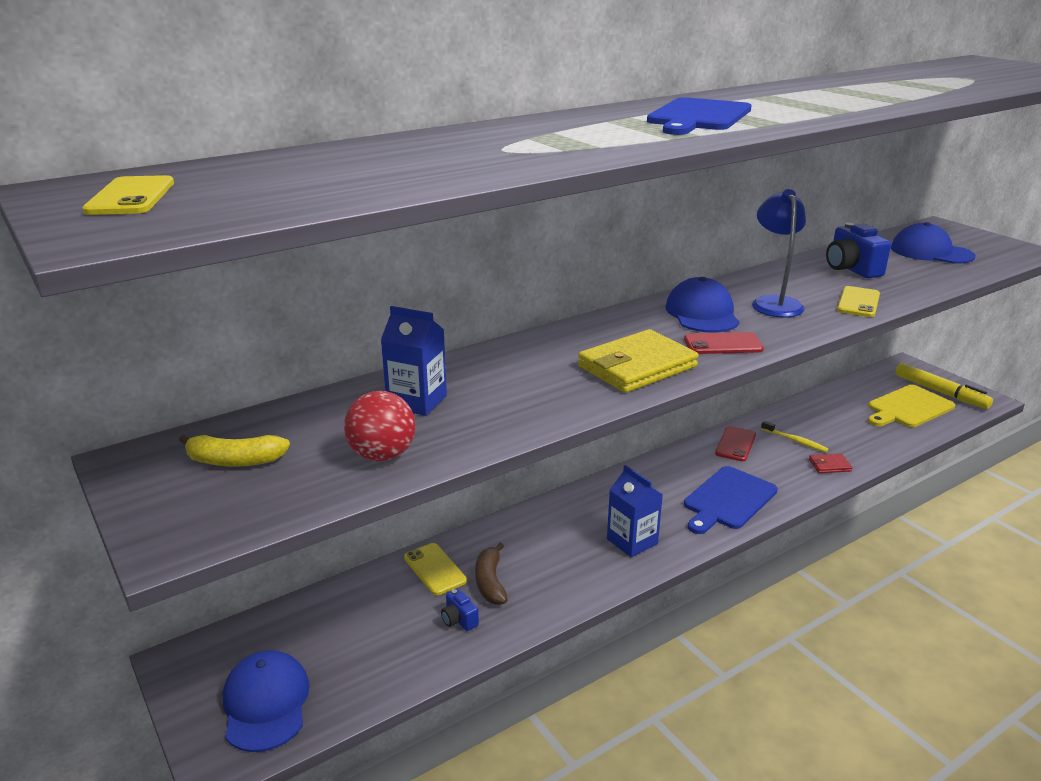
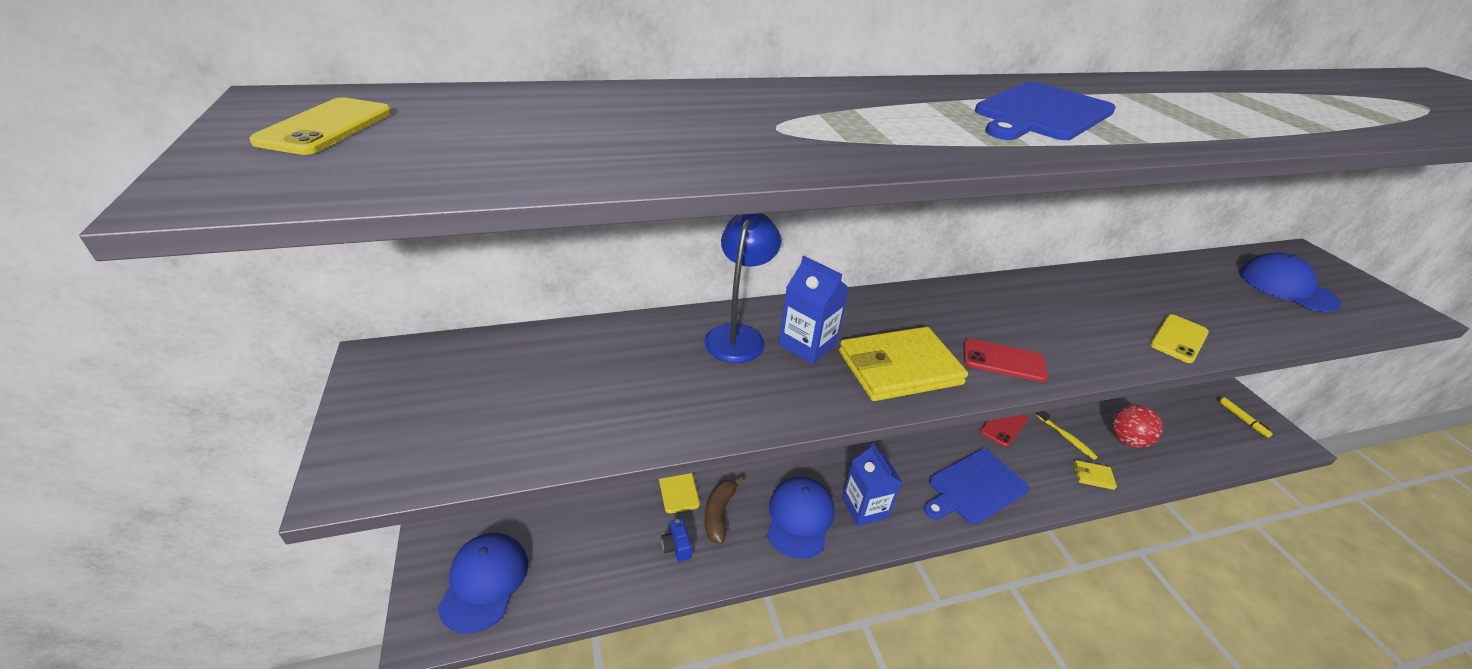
camera: 15 degrees right, 10 degrees up
yellow banana [179,435,290,467] -> none
red ball [344,391,416,462] -> red ball moved to [1112,404,1163,448]
blue carton [381,306,447,416] -> blue carton moved to [779,256,849,364]
blue cap [665,277,740,333] -> blue cap moved to [767,477,834,559]
blue lamp [752,189,806,318] -> blue lamp moved to [704,213,781,363]
red wallet [809,454,852,473] -> yellow wallet [1073,460,1117,490]
blue camera [826,223,891,278] -> none
yellow cutting board [868,385,955,427] -> none
yellow marker [895,363,993,409] -> yellow marker [1219,397,1273,438], size x0.53

